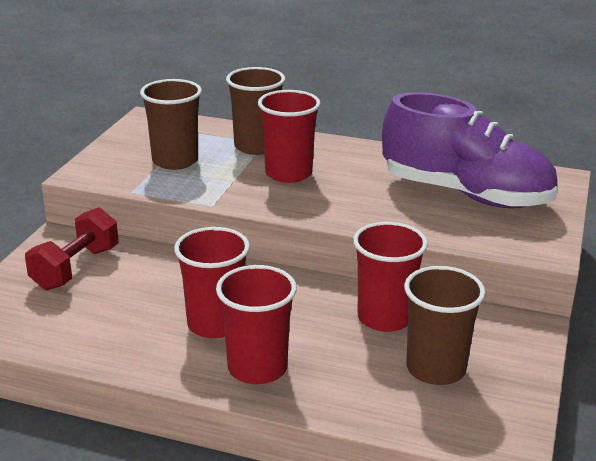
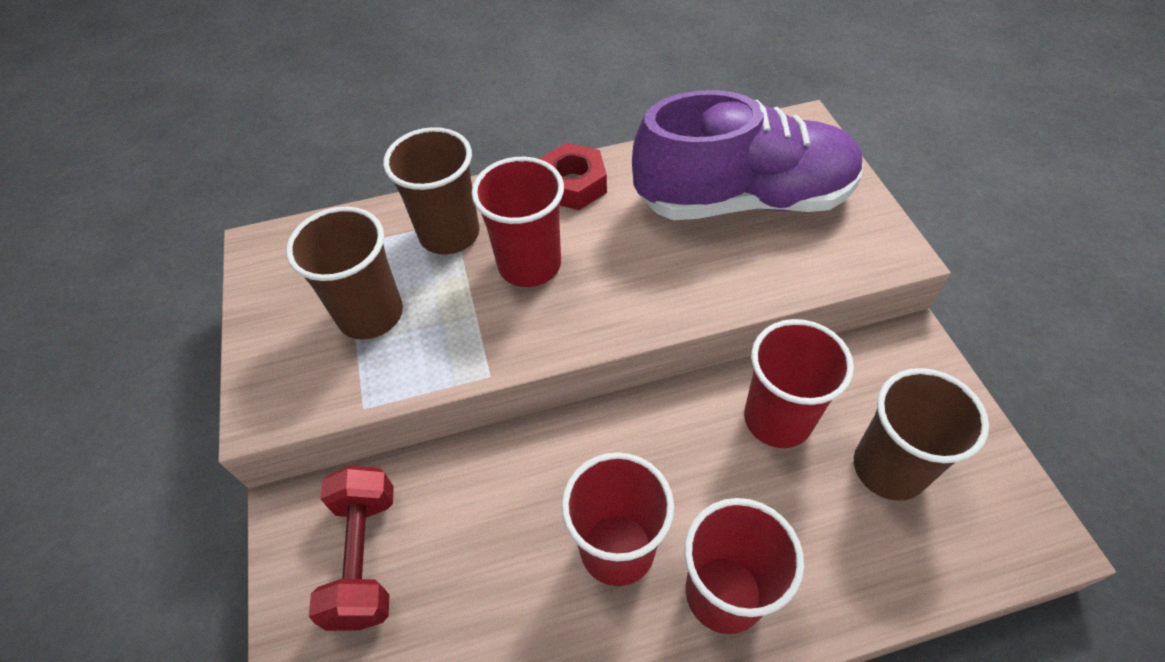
camera: 30 degrees left, 25 degrees up
none -> red nut [539,143,607,210]

